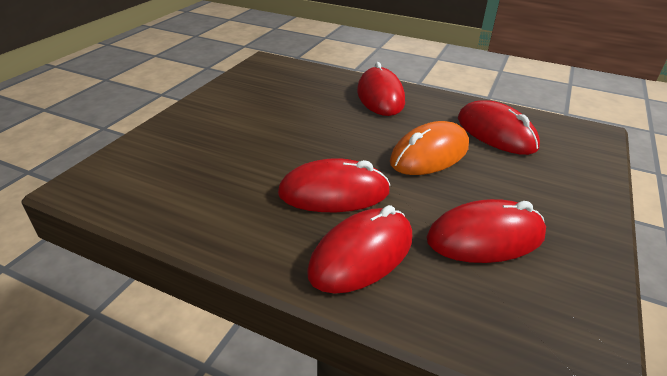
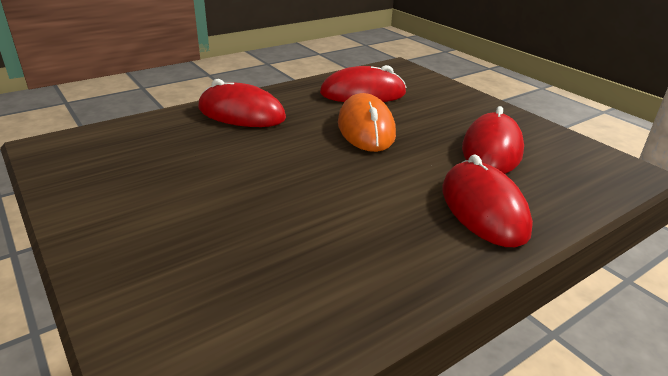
camera: 60 degrees left, 5 degrees down
red mouse [278,158,390,212] -> none

